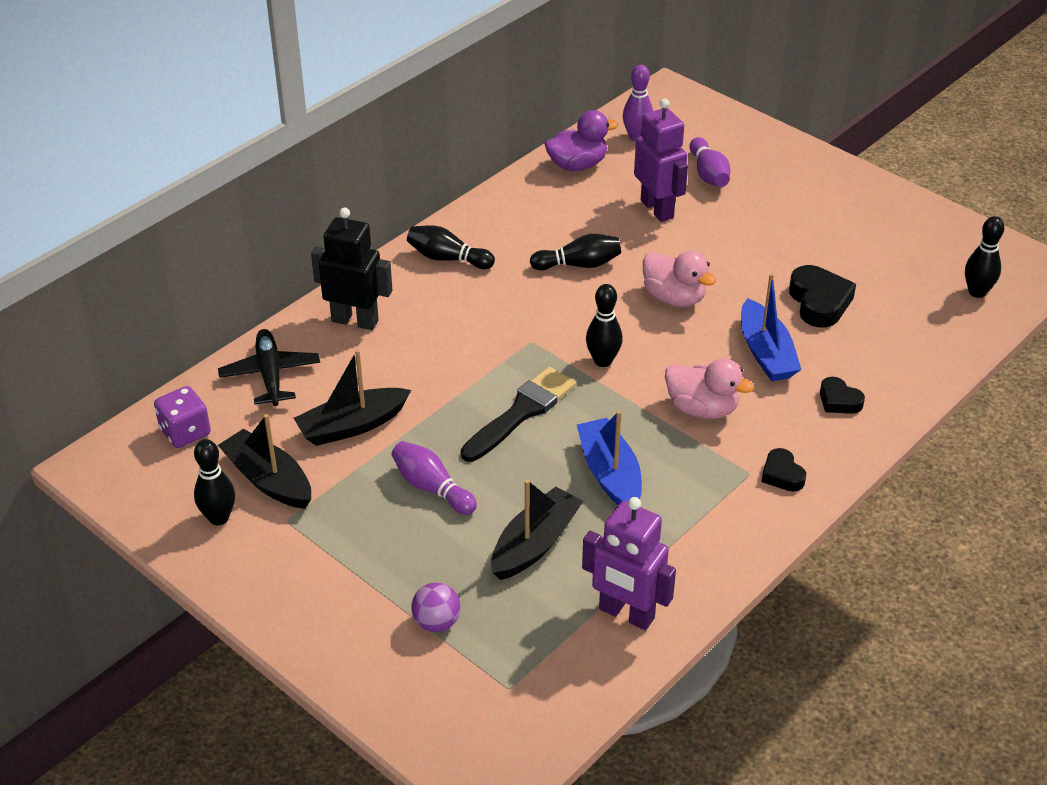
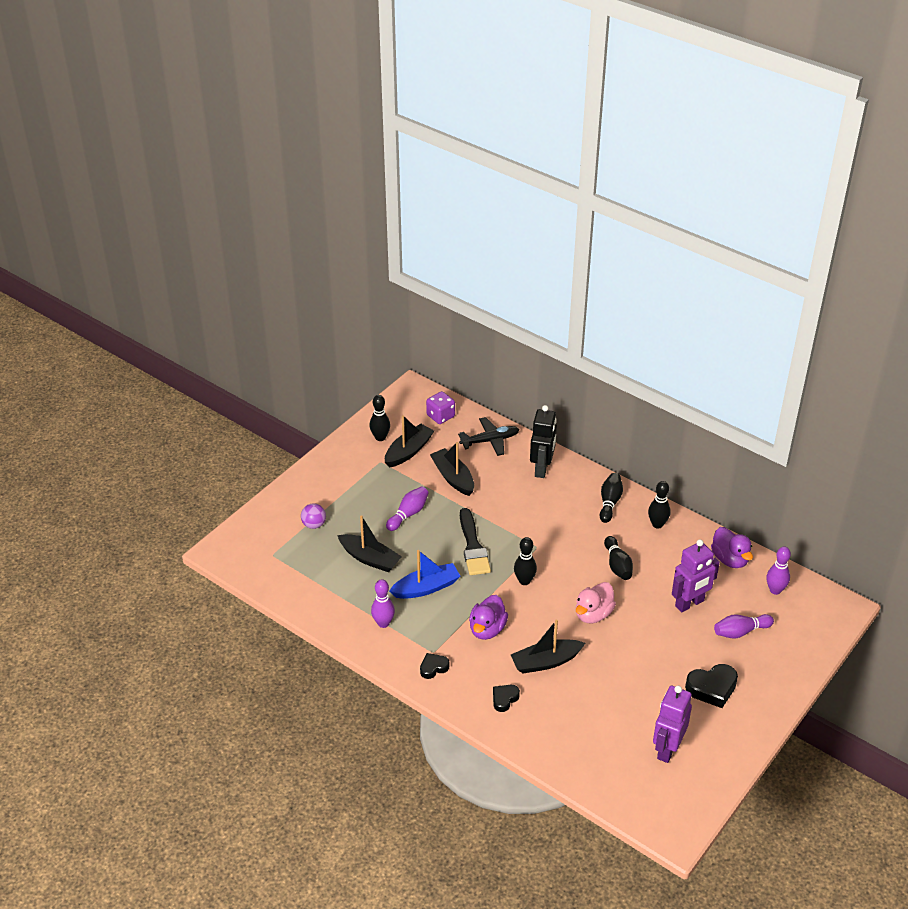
camera: 85 degrees right, 0 degrees up
black brush [461,367,576,462] -> black brush turned 45 degrees clockwise [460,508,491,575]
purple robot [582,497,676,630] -> purple robot moved to [653,685,692,763]
pink duck [665,358,754,419] -> purple duck [469,595,508,640]
blue boat [741,273,801,381] -> black boat [511,620,585,674]
black heart [789,265,856,327] -> black heart moved to [685,664,738,708]
black bowling pin [965,216,1004,298] -> black bowling pin moved to [648,481,670,529]
none -> purple bowling pin [371,579,395,628]

